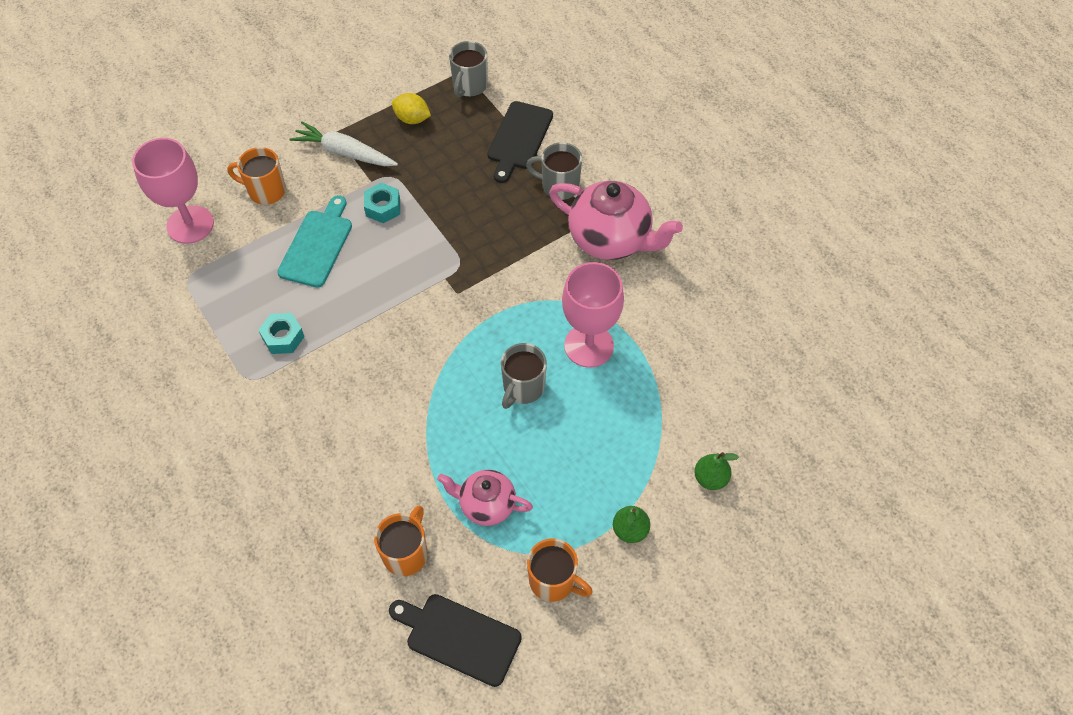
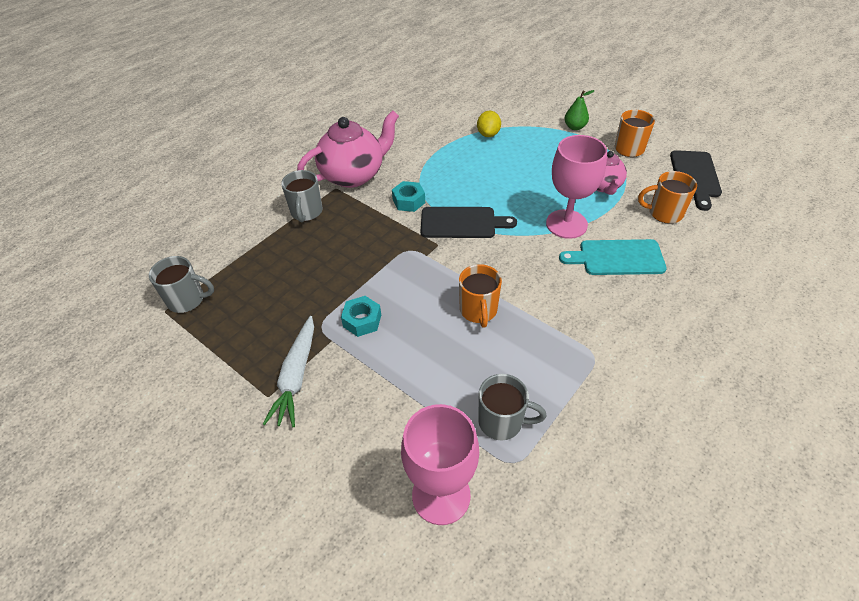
camera: 105 degrees left, 10 degrees down
orange mug [227,147,286,205] -> orange mug moved to [459,264,502,328]
turquoise nut [258,313,305,354] -> turquoise nut moved to [392,181,425,212]
turquoise cutting board [277,195,352,288] -> turquoise cutting board moved to [559,239,667,275]
yellow lemon [392,93,431,124] -> yellow lemon moved to [477,111,501,137]
black cutting board [487,101,553,183] -> black cutting board moved to [421,207,517,238]
grey mug [501,343,547,409] -> grey mug moved to [478,374,546,440]
pink teapot [549,181,683,260] -> pink teapot turned 45 degrees clockwise [297,110,399,188]
pink goblet [562,262,624,368] -> pink goblet moved to [546,135,607,239]
green pear [694,452,739,490] -> none

